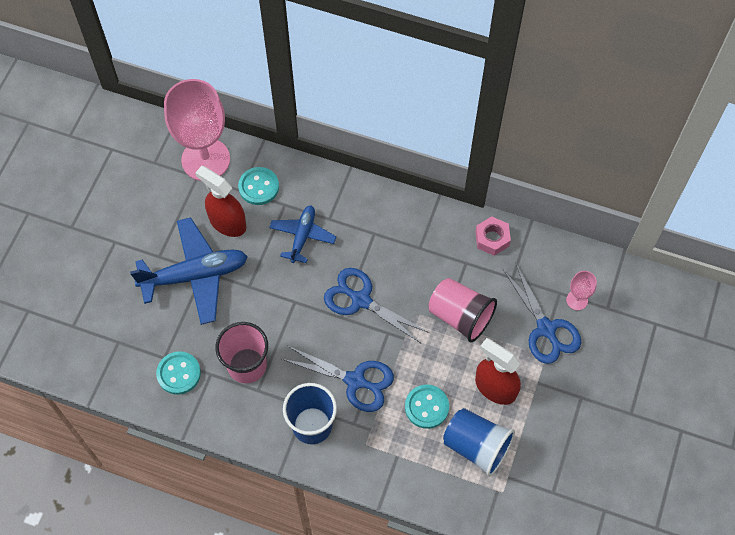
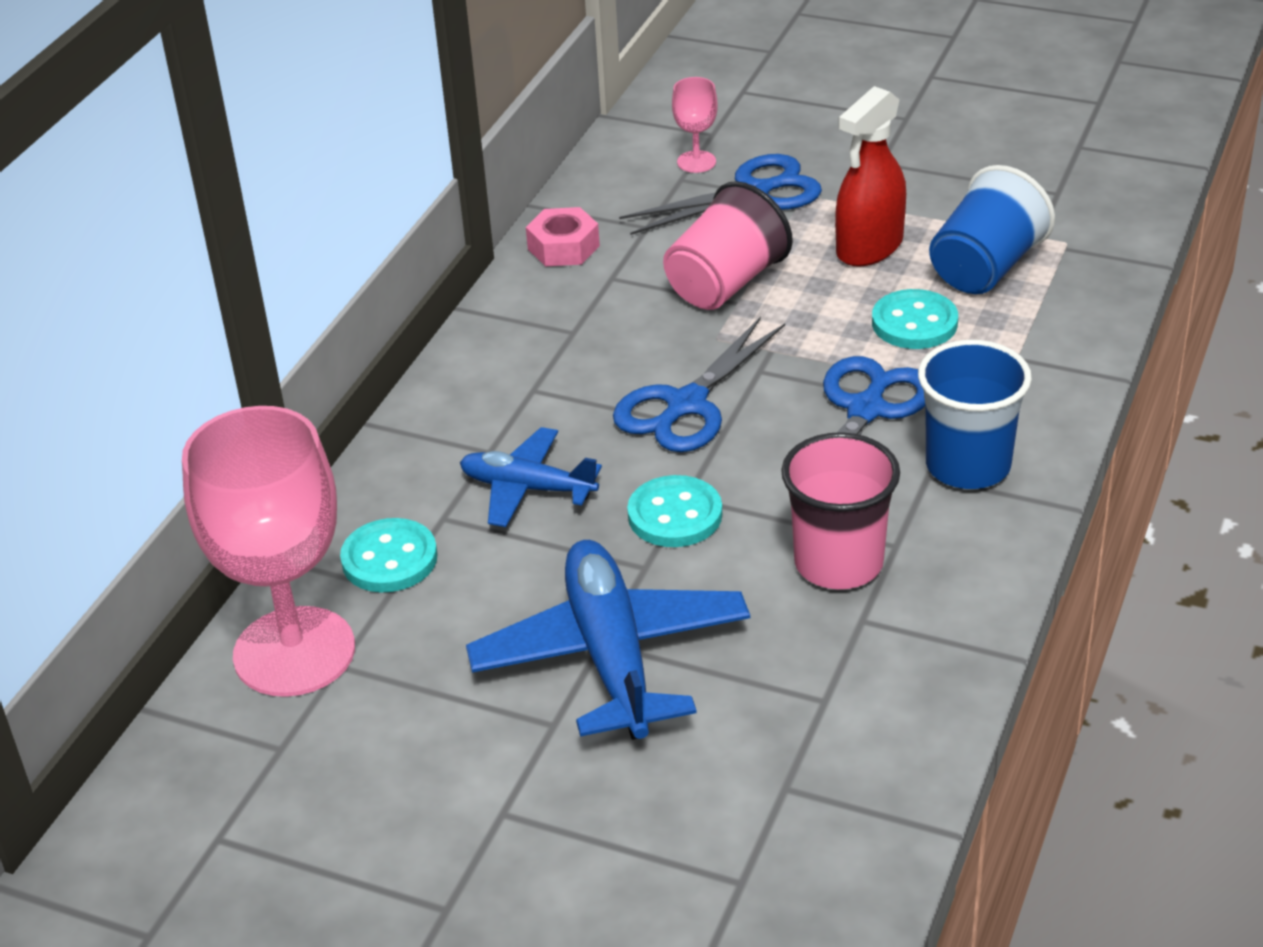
camera: 85 degrees left, 25 degrees down
turquoise button [156,351,201,395] -> turquoise button moved to [627,475,722,547]
red spray bottle [195,166,246,237] -> none

